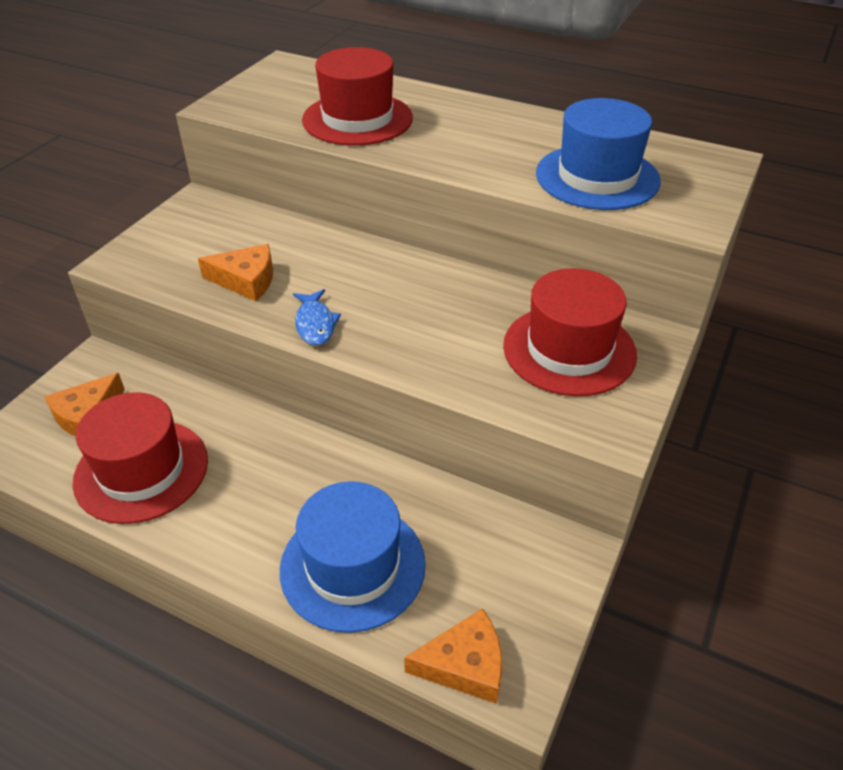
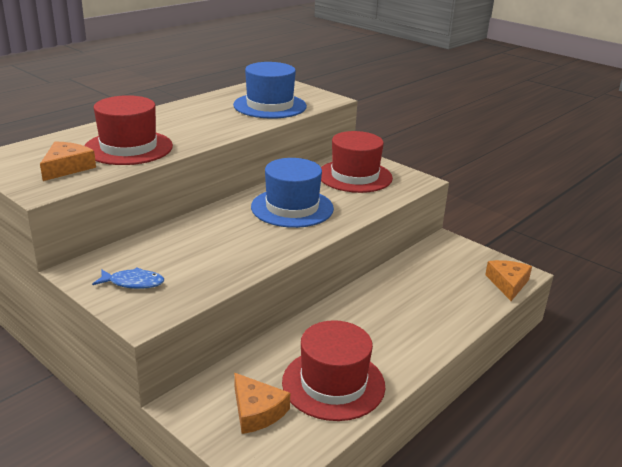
camera: 75 degrees left, 15 degrees down
orange cheese [198,244,273,301] -> orange cheese moved to [40,141,96,181]
blue hat [280,481,426,633] -> blue hat moved to [251,158,334,228]
blue fish [293,289,341,345] -> blue fish moved to [92,267,164,289]

